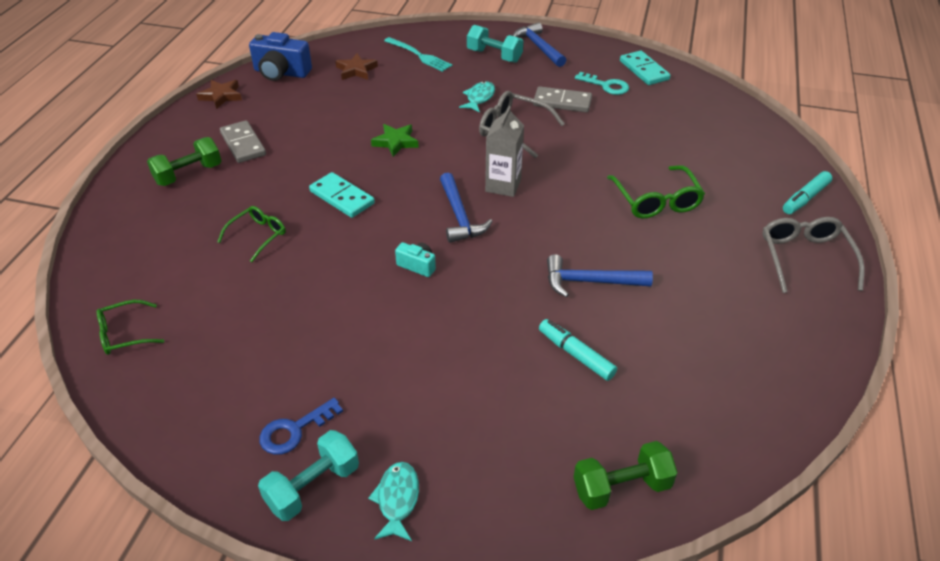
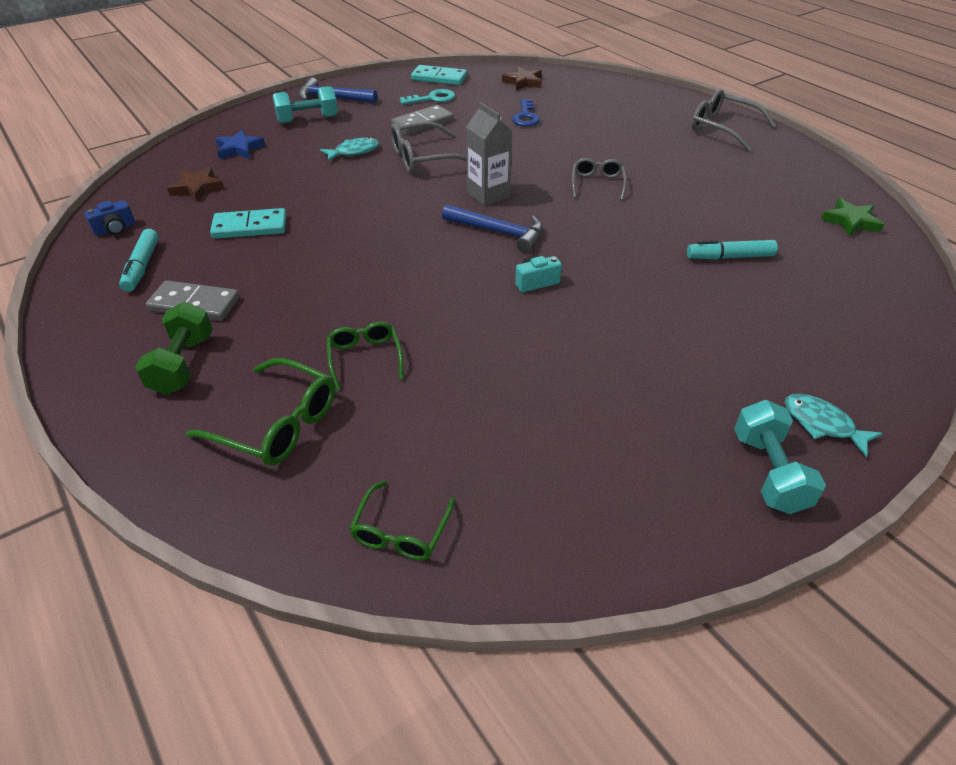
camera: 50 degrees left, 0 degrees up
brown star [196,80,242,109] -> brown star moved to [502,67,542,91]
blue camera [249,32,312,81] -> blue camera [85,200,135,236], size x0.53
blue key [259,398,343,455] -> blue key moved to [512,99,540,127]
turquoise domino [309,172,375,218] -> turquoise domino moved to [210,208,287,239]
green star [371,124,419,157] -> green star moved to [821,198,884,236]
turquoise fork [384,37,453,72] -> blue star [215,130,265,159]
turquoise fish [459,81,495,113] -> turquoise fish turned 90 degrees clockwise [320,137,379,161]
blue hammer [547,254,653,298] -> none
green dumbbell [574,441,677,510] -> none
green glasses [607,165,705,218] -> green glasses moved to [186,358,335,466]
turquoise marker [783,171,832,214] -> turquoise marker moved to [119,229,159,292]
none -> grey glasses [572,158,627,200]

